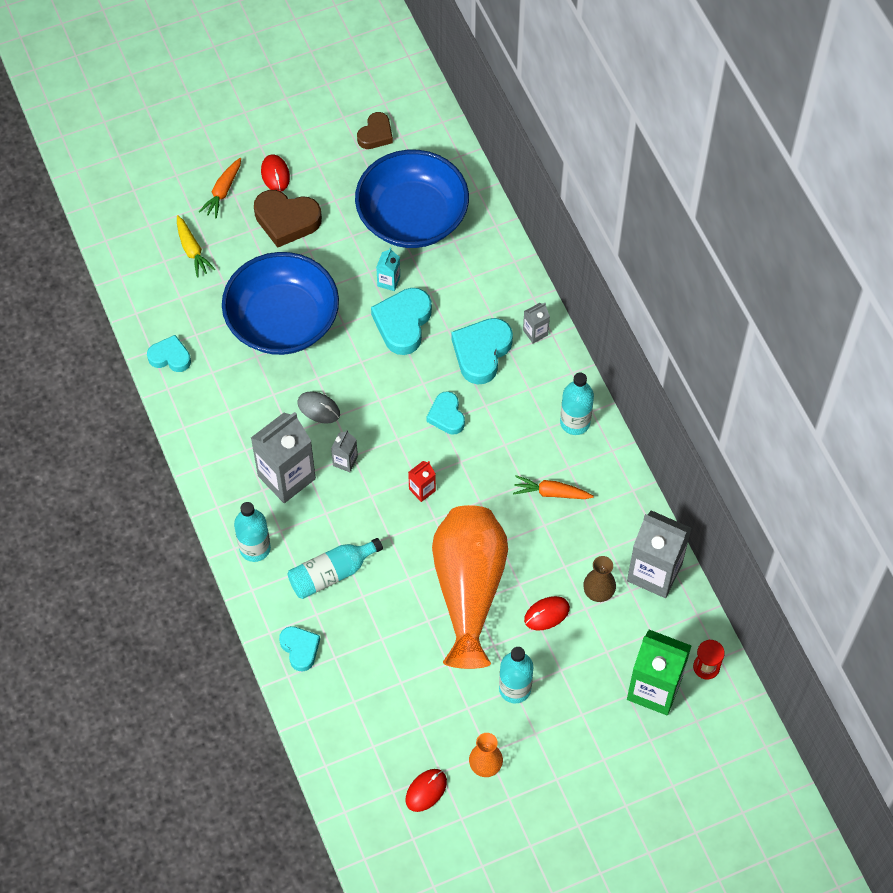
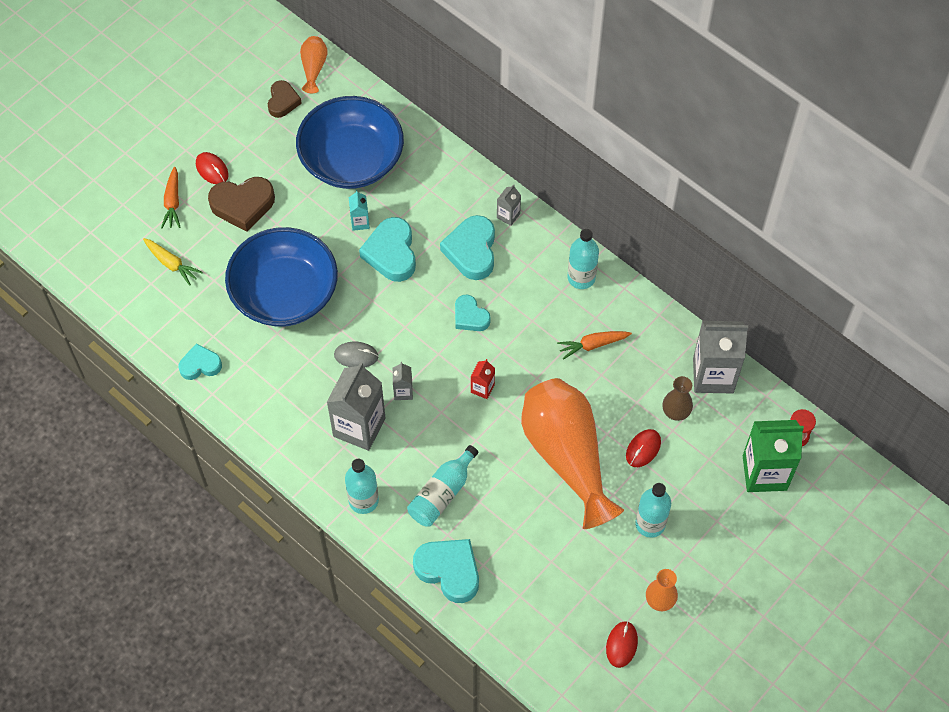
camera: 25 degrees left, 0 degrees up
turquoise heart [279,626,320,671] -> turquoise heart [413,539,479,603], size x1.61
none -> orange vase [300,36,328,93]

